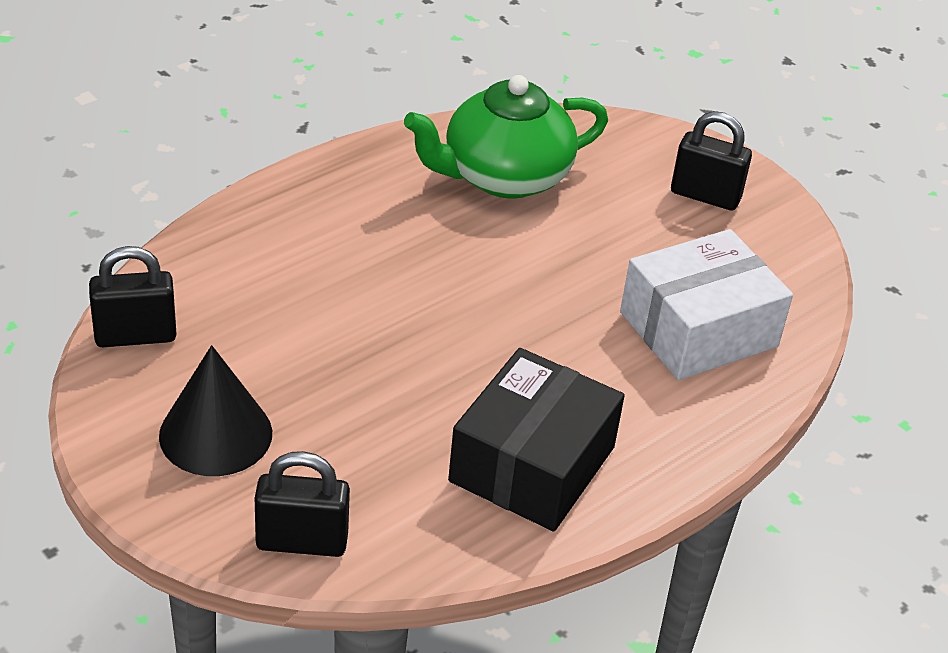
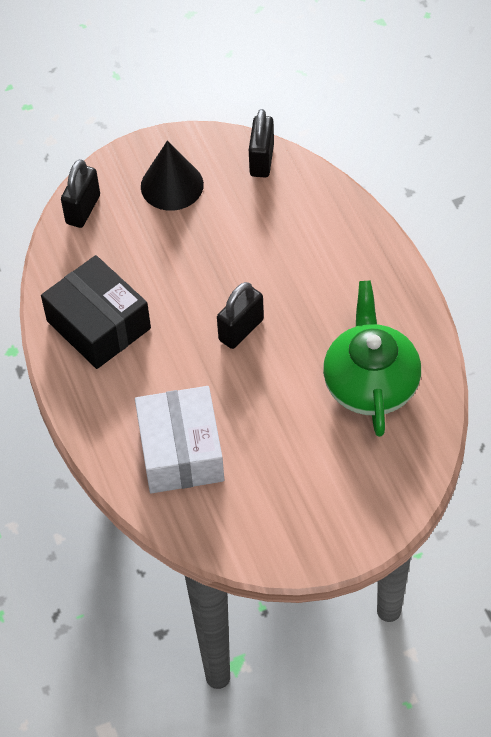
camera: 115 degrees right, 15 degrees up
black padlock [671,111,752,210] -> black padlock moved to [217,282,264,349]

